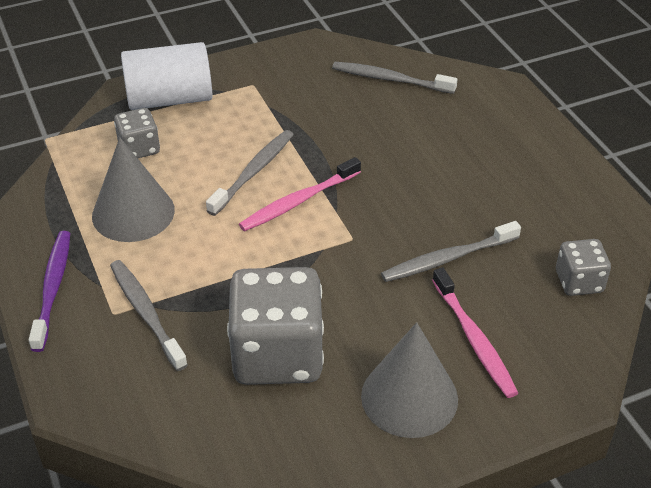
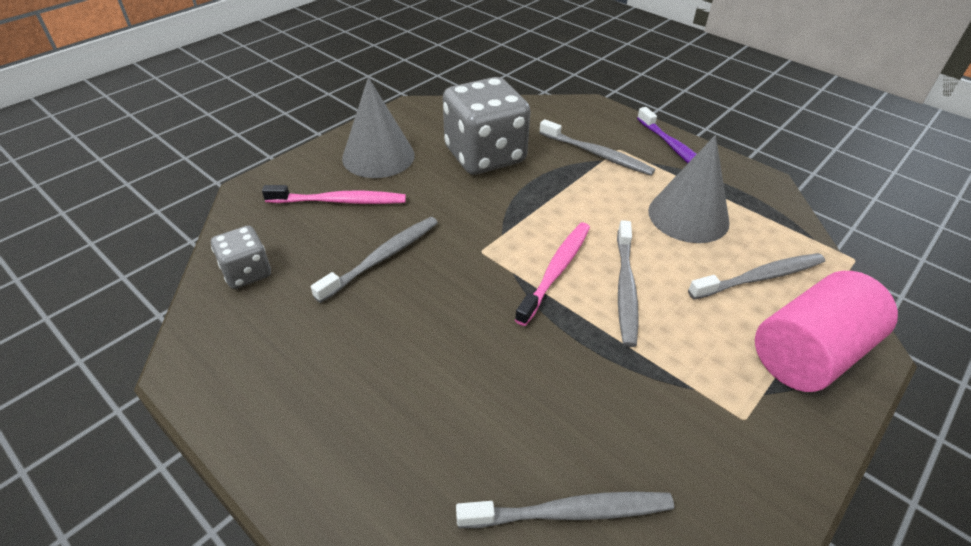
camera: 155 degrees right, 0 degrees up
grey dice [114,108,160,158] -> grey toothbrush [688,253,825,299]
white cylinder [121,42,212,110] -> pink cylinder [755,271,898,392]
pink toothbrush [432,268,518,398] -> pink toothbrush turned 135 degrees clockwise [262,185,406,204]

